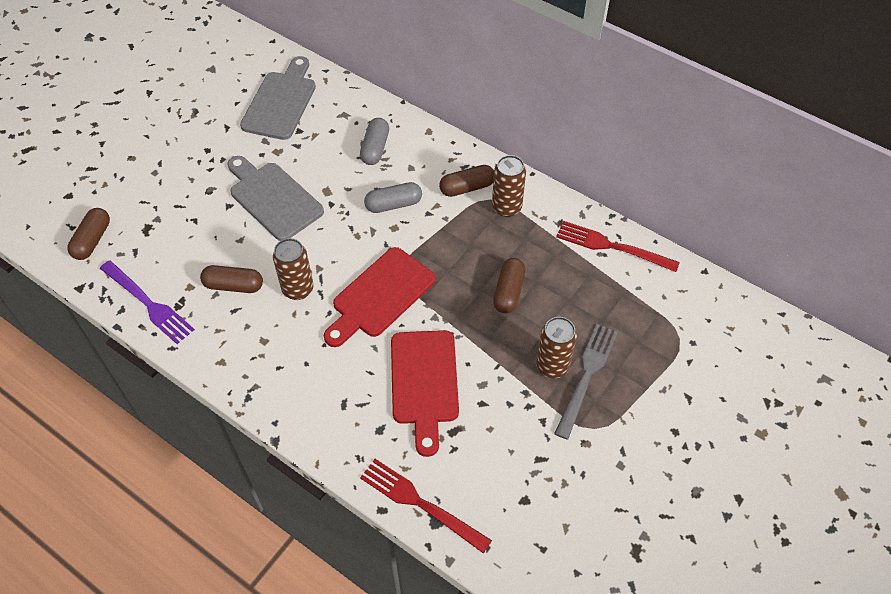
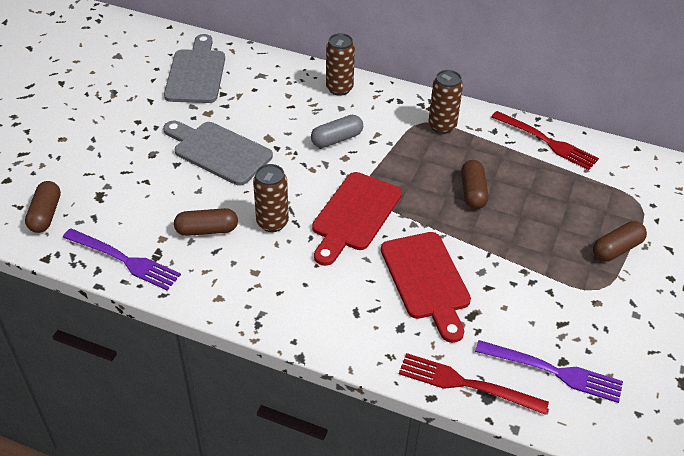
camera: 15 degrees left, 10 degrees down
grey capsule [360,118,389,165] -> none
brown capsule [439,165,494,197] -> brown capsule moved to [593,221,647,261]
brown can [536,317,577,378] -> brown can moved to [326,33,355,96]
grey fork [554,324,618,440] -> none
red fork [556,221,680,272] -> red fork turned 150 degrees counterclockwise [491,111,599,170]
none -> purple fork [475,340,623,403]

